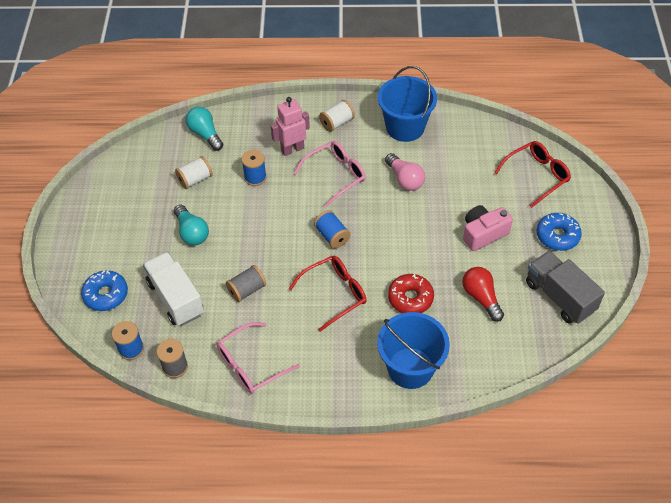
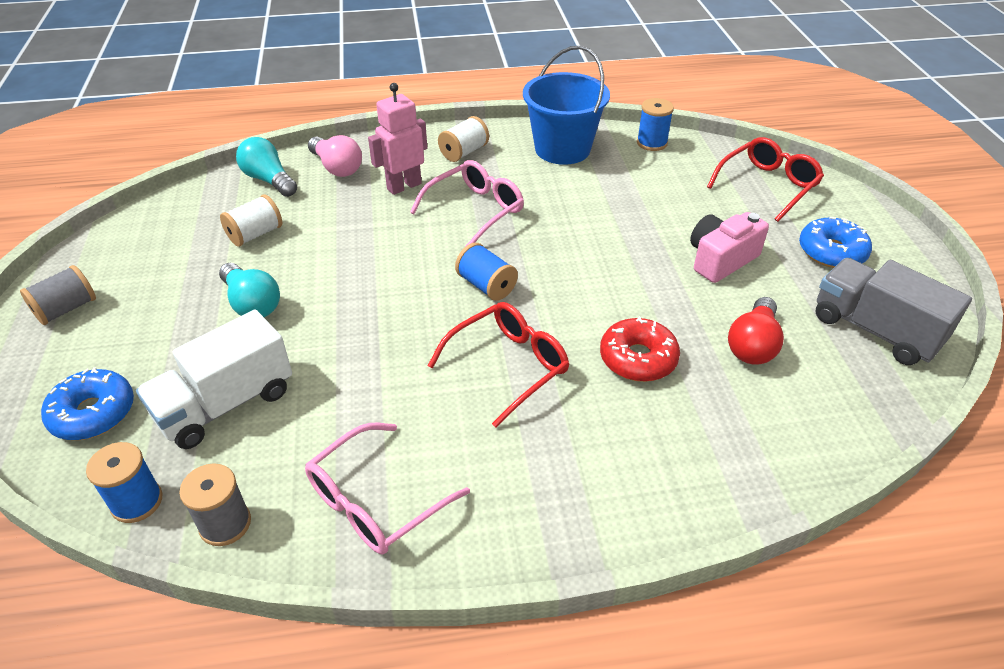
camera: 10 degrees left, 10 degrees down
white truck [143,252,204,326] -> white truck turned 90 degrees counterclockwise [136,310,292,449]
grey spool [226,265,266,302] -> grey spool moved to [20,265,96,325]
blue spool [241,150,267,186] -> blue spool moved to [637,98,674,151]
blue bucket [377,312,450,389] -> none
pink light bulb [385,153,425,191] -> pink light bulb moved to [308,135,362,177]
red light bulb [462,267,504,322] -> red light bulb turned 120 degrees counterclockwise [728,297,784,365]

